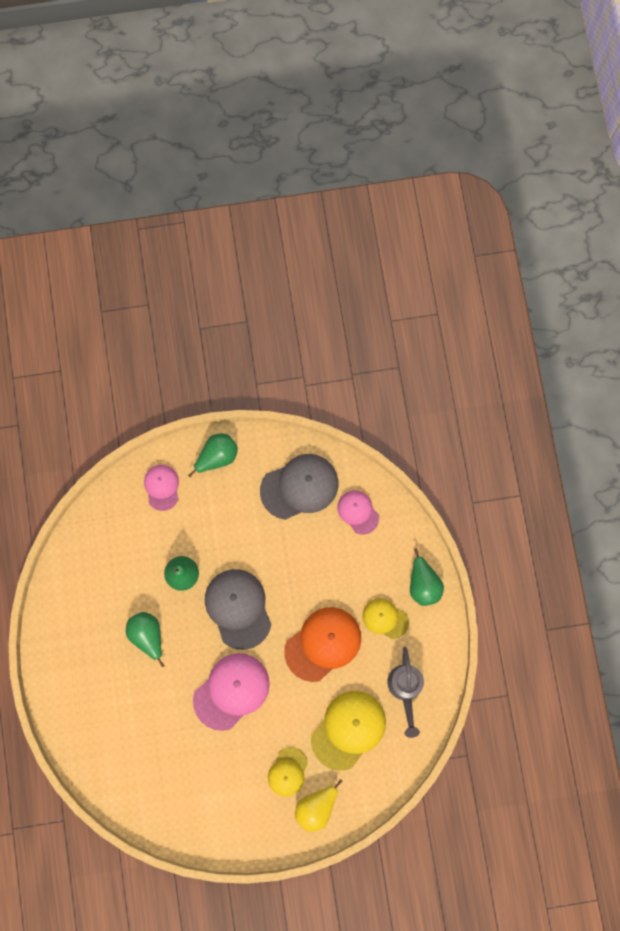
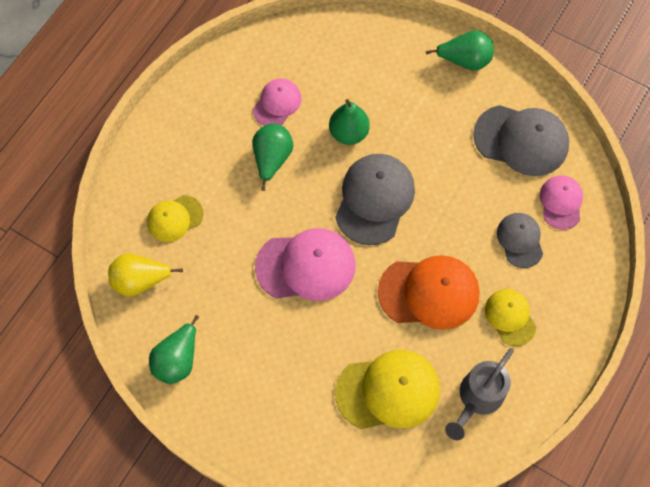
camera: 40 degrees right, 10 degrees down
pink cap [144,465,179,511] -> pink cap moved to [253,78,302,126]
yellow cap [268,747,308,796] -> yellow cap moved to [147,195,203,242]
yellow pear [295,779,343,832] -> yellow pear moved to [108,253,183,297]
green pear [410,548,444,606] -> green pear moved to [149,315,199,384]
none -> grey cap [497,213,543,268]

